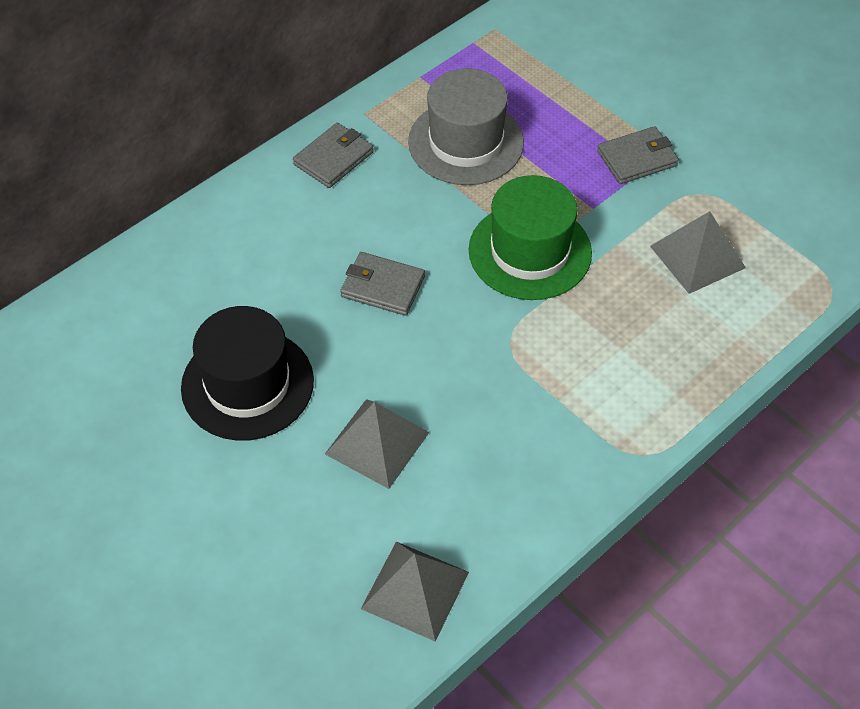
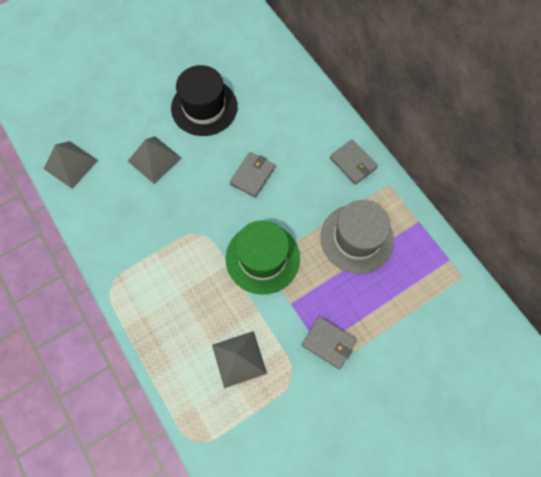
camera: 100 degrees right, 15 degrees up
grey wallet [597,126,679,184] -> grey wallet turned 45 degrees counterclockwise [302,316,357,369]

